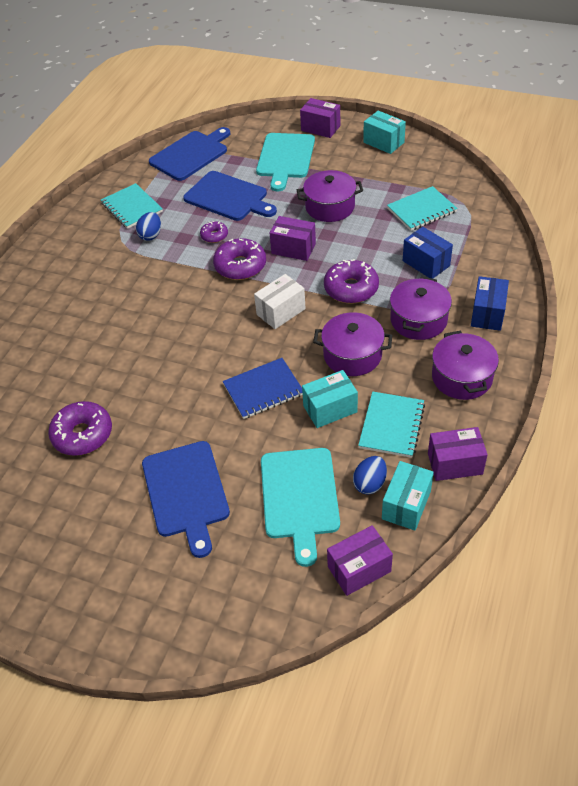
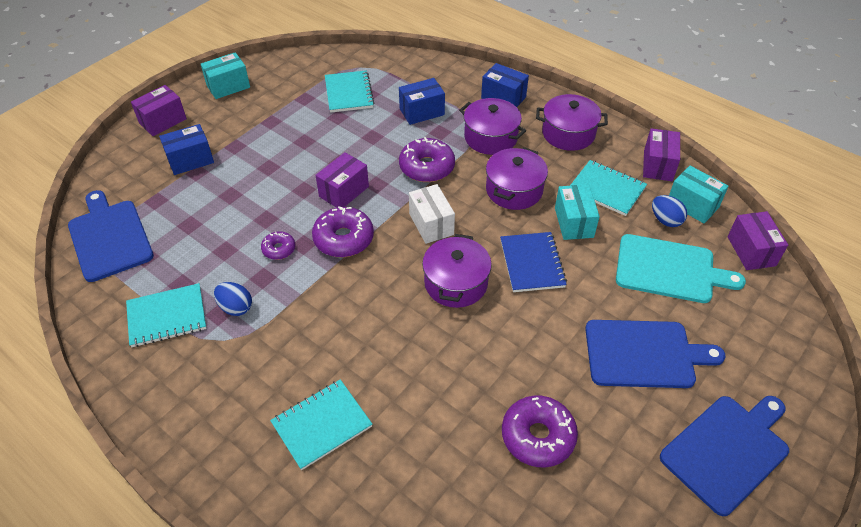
camera: 75 degrees left, 0 degrees up
blue cutting board [183,171,277,221] -> blue cutting board moved to [660,396,789,516]
turquoise cutting board [256,133,315,192] -> blue box [159,124,214,175]
purple pot [297,170,363,222] -> purple pot moved to [422,234,492,308]
none -> turquoise notebook [270,379,372,470]

